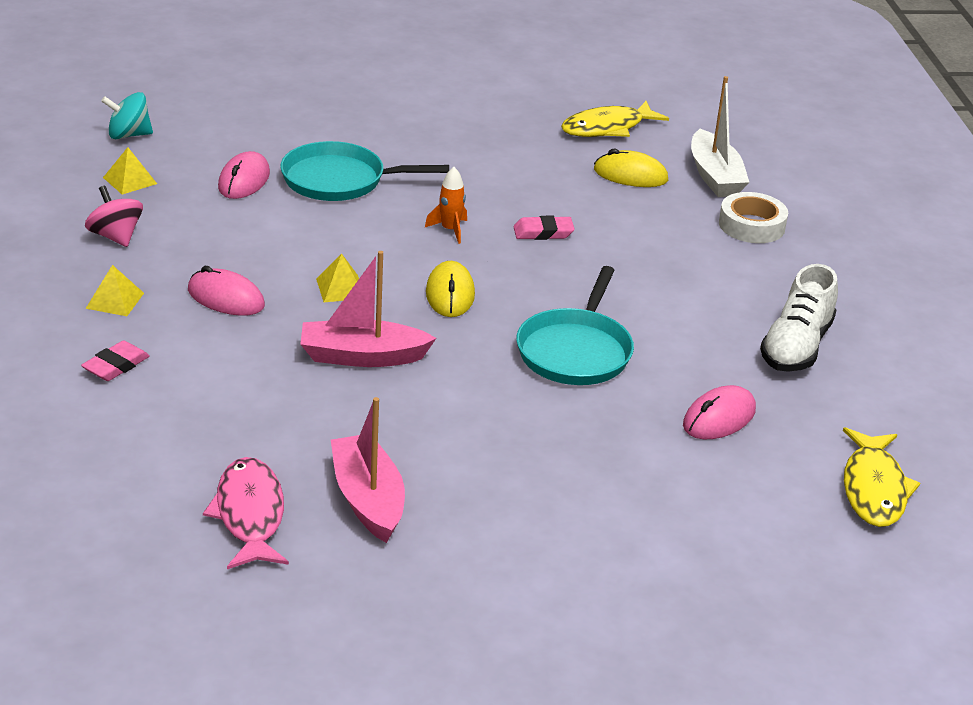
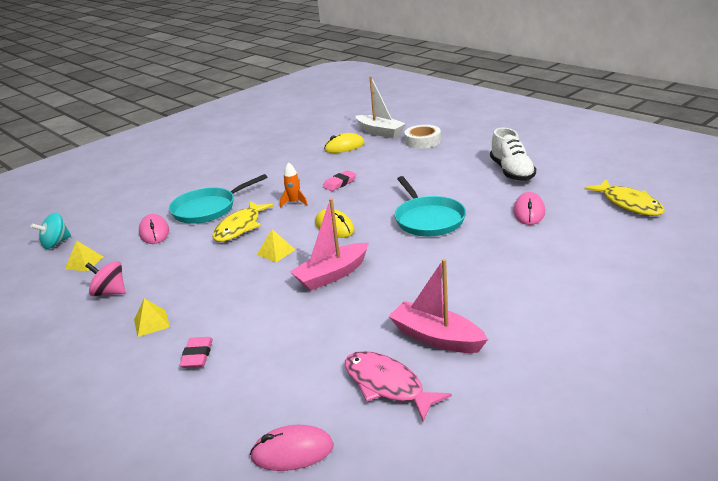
camera: 30 degrees left, 5 degrees down
pink mouse [188,266,265,316] -> pink mouse moved to [250,425,334,471]
yellow fish [561,101,669,137] -> yellow fish moved to [212,201,274,242]

